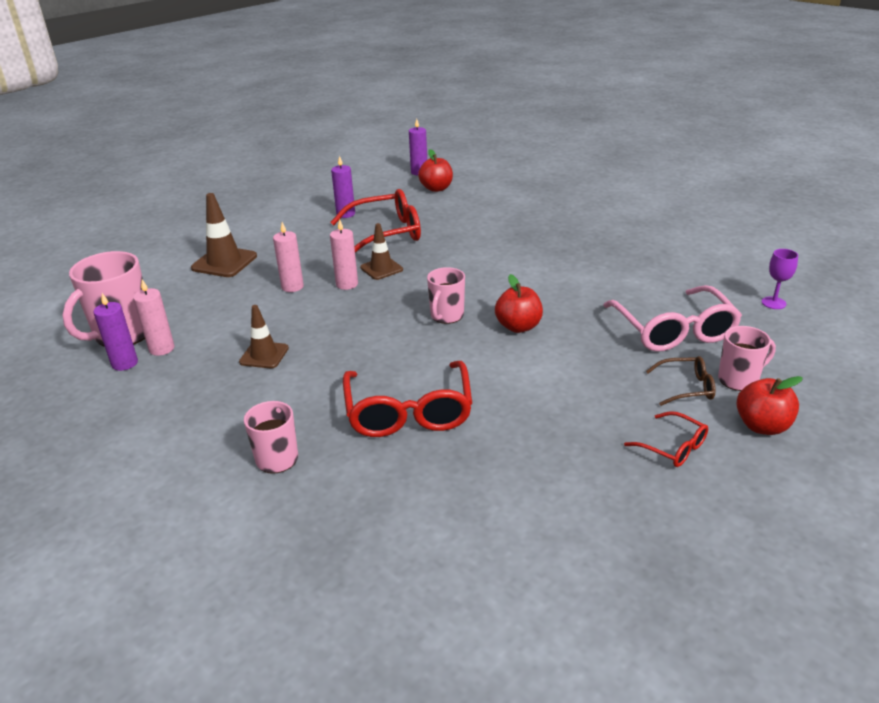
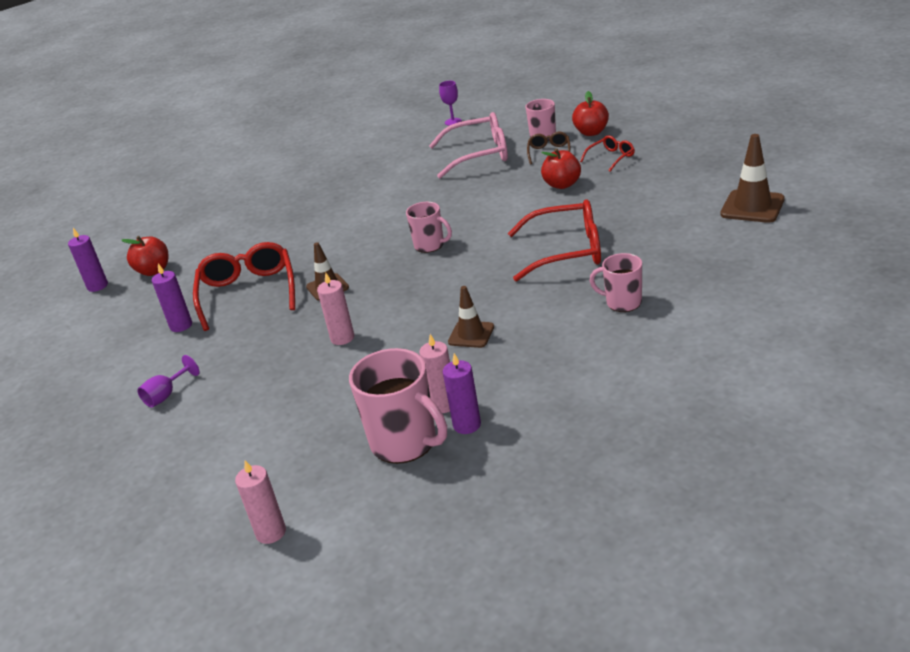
camera: 80 degrees left, 0 degrees up
brown traffic cone [191,193,257,277] -> brown traffic cone moved to [720,134,785,223]
pink candle [330,219,358,290] -> pink candle moved to [235,460,286,544]
red apple [495,274,543,333] -> red apple moved to [541,149,581,189]
none -> purple goblet [137,355,200,408]

